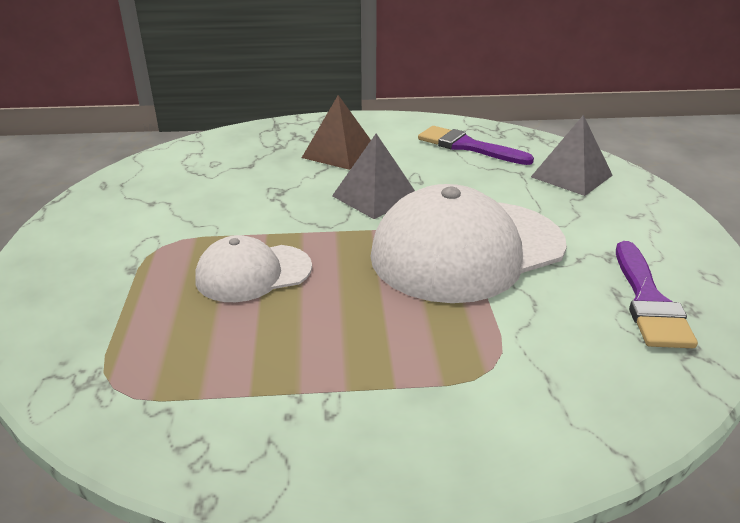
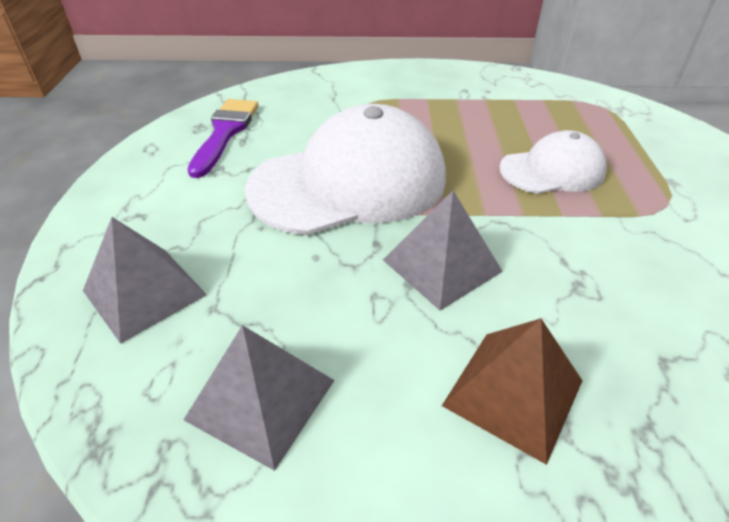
camera: 175 degrees left, 10 degrees up
purple brush [418,126,534,165] -> grey pyramid [184,325,335,471]

